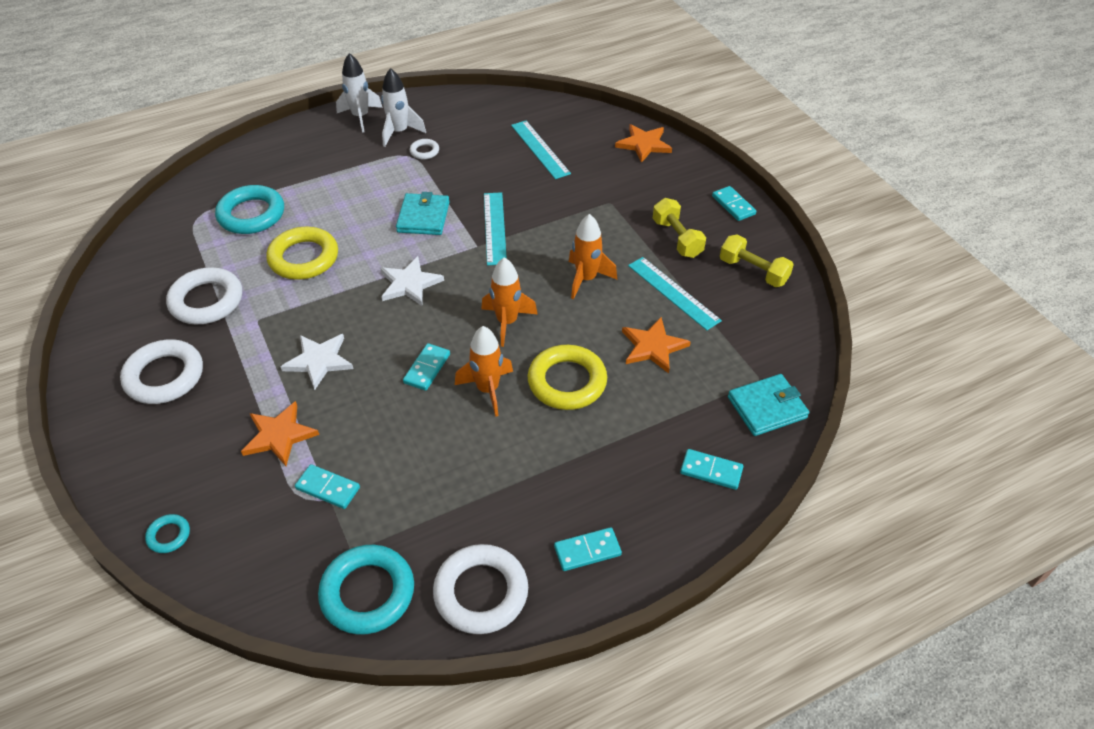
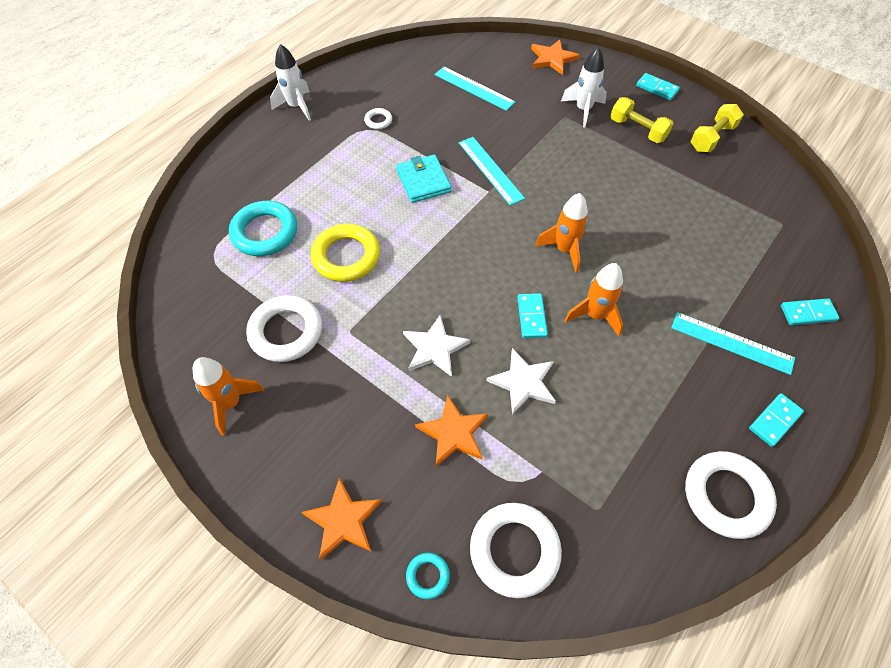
camera: 25 degrees left, 10 degrees up
white ring [120,339,203,404] -> white ring moved to [470,503,562,598]
turquoise domino [295,464,360,509] -> none
turquoise ring [318,545,414,635] -> none
white star [380,256,444,306] -> white star moved to [486,348,556,415]
white rocket [381,68,426,147] -> white rocket moved to [561,47,607,128]
yellow ring [527,345,607,410] -> none
orange rocket [569,214,618,300] -> orange rocket moved to [193,357,264,436]
orange star [622,317,691,373] -> orange star moved to [301,478,382,560]
turquoise ruler [628,257,722,330] -> turquoise ruler moved to [671,312,795,375]
yellow dumbbell [720,235,794,287] -> yellow dumbbell turned 60 degrees counterclockwise [691,104,744,152]
turquoise wallet [728,374,809,436] -> none

